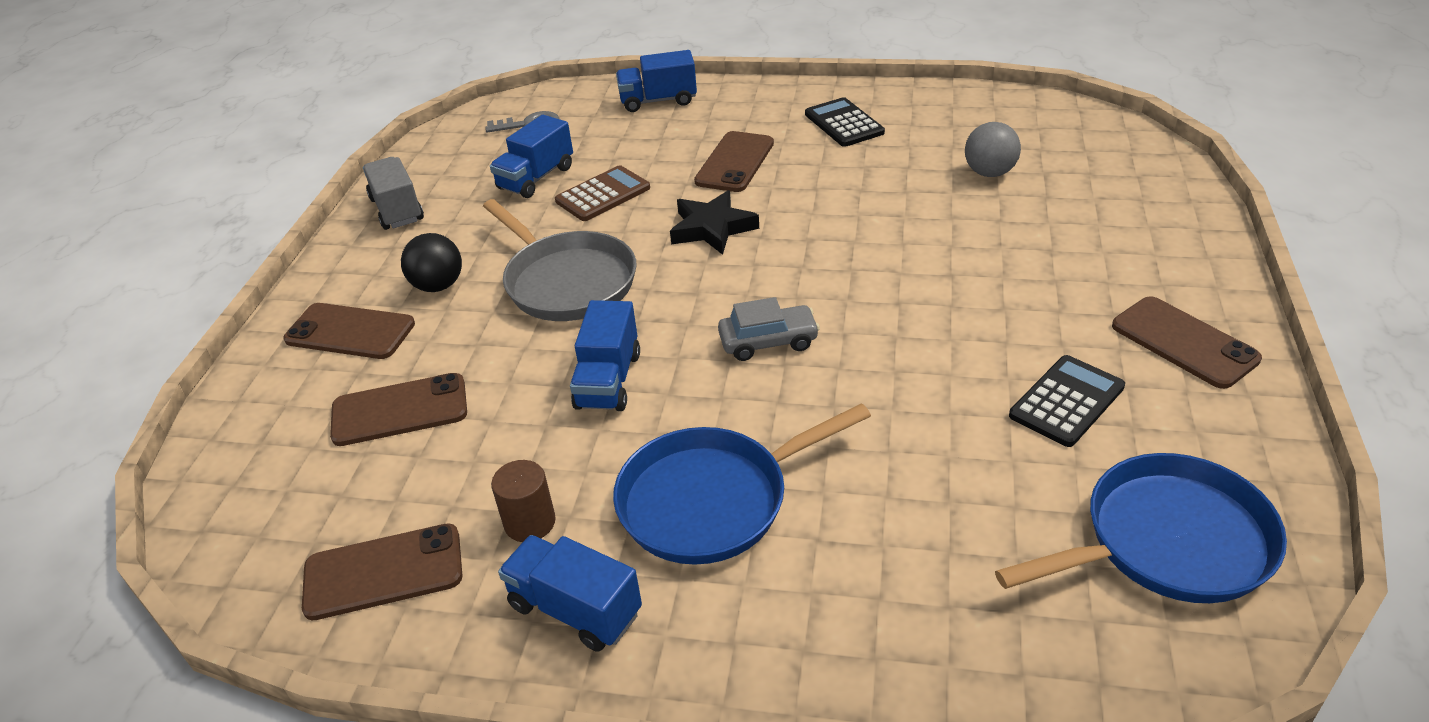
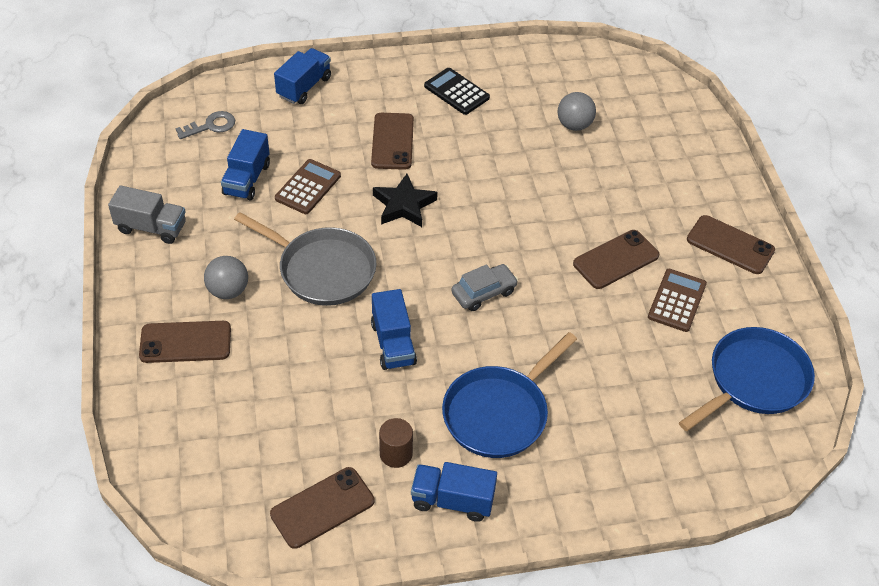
camera: 25 degrees left, 10 degrees up
brown phone [330,373,467,446] -> brown phone moved to [573,230,659,289]
grey truck [363,157,424,230] -> grey truck turned 150 degrees clockwise [108,185,186,244]
black ball [401,233,462,292] -> grey ball [204,256,248,299]
blue truck [616,50,697,112] -> blue truck turned 150 degrees clockwise [274,48,331,104]
black calculator [1009,355,1125,447] -> brown calculator [648,269,707,332]

